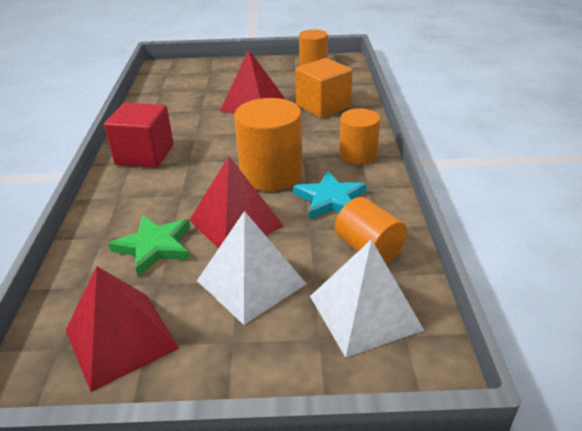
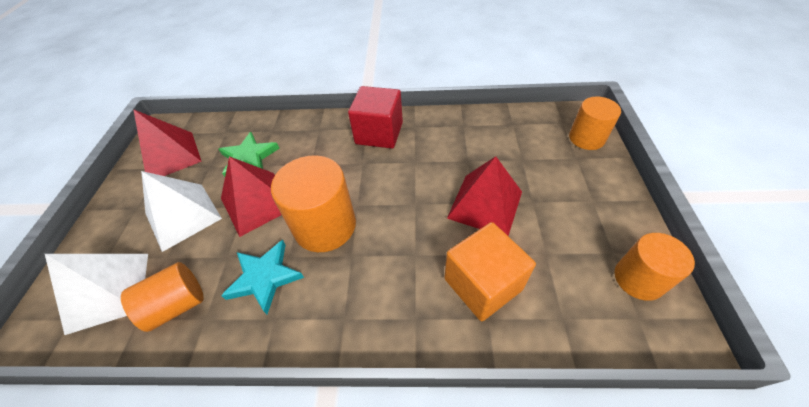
camera: 95 degrees right, 15 degrees up
orange cylinder [339,109,380,164] -> orange cylinder moved to [569,97,621,150]

